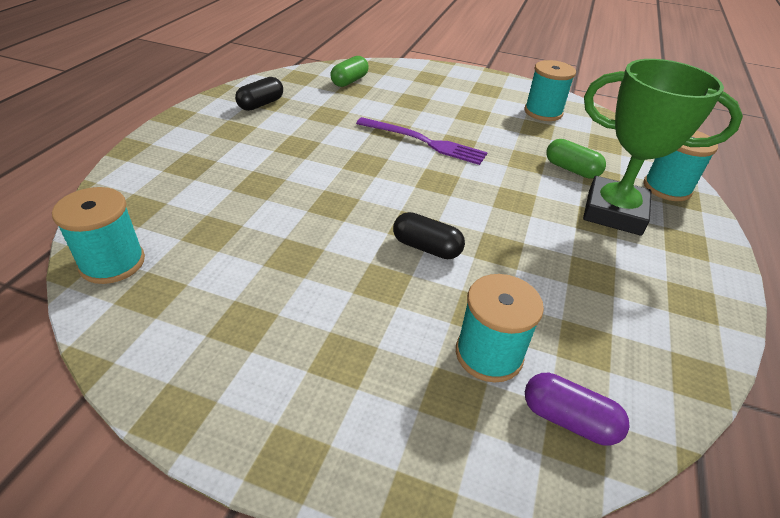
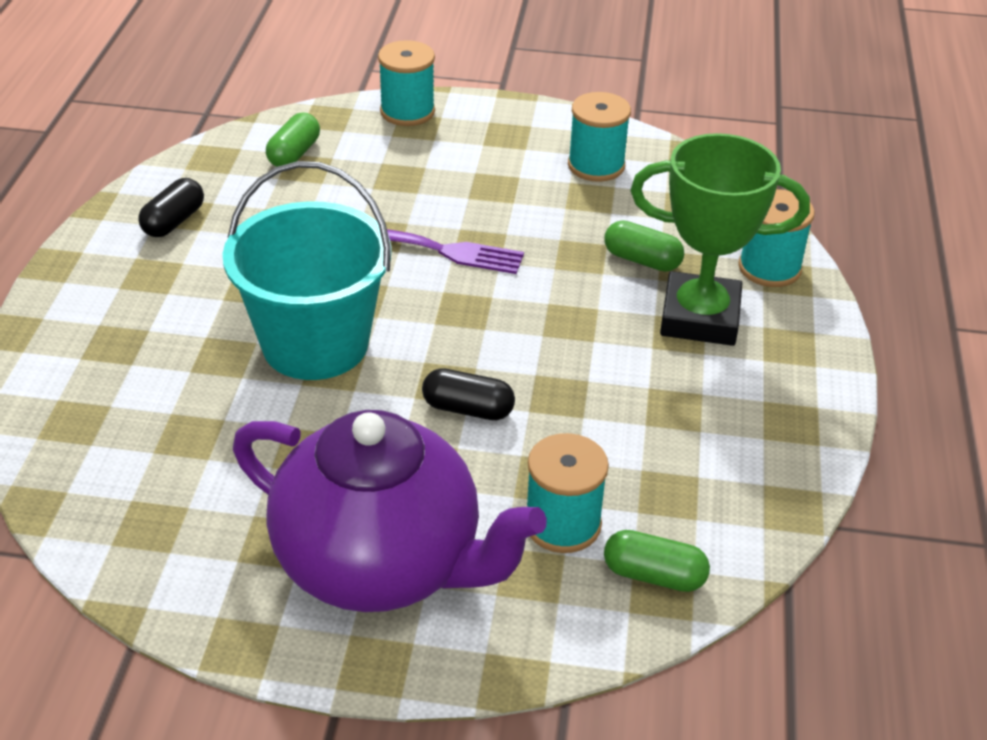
camera: 10 degrees left, 0 degrees up
turquoise spool [52,187,145,284] -> turquoise spool moved to [378,40,435,126]
purple capsule [525,373,630,446] -> green capsule [604,530,710,592]
none -> turquoise bucket [223,161,392,380]
none -> purple teapot [233,410,547,612]

